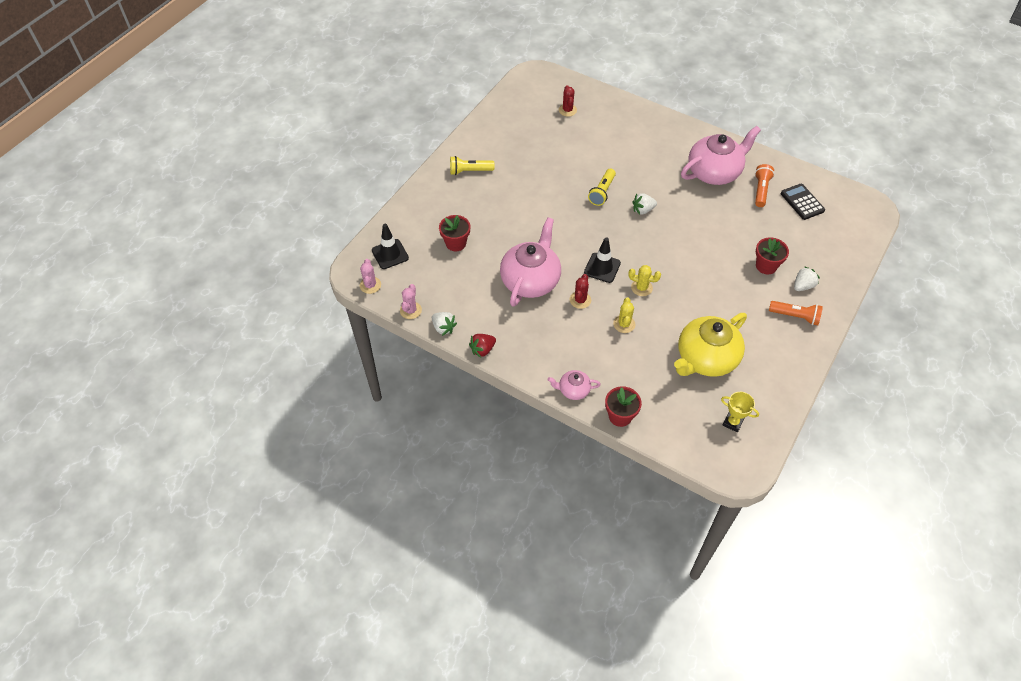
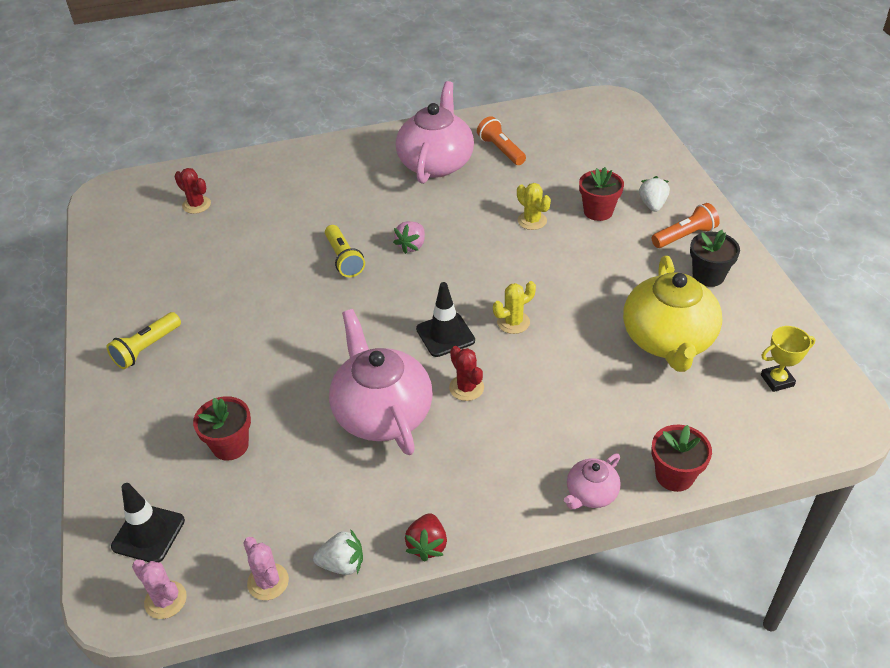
camera: 45 degrees left, 10 degrees down
yellow cactus [613,297,636,333] -> yellow cactus moved to [517,183,551,230]
white strawberry [633,193,657,215] -> pink strawberry [393,221,425,254]
black calculator [781,184,825,220] -> none
none -> black flower pot [690,230,740,287]

